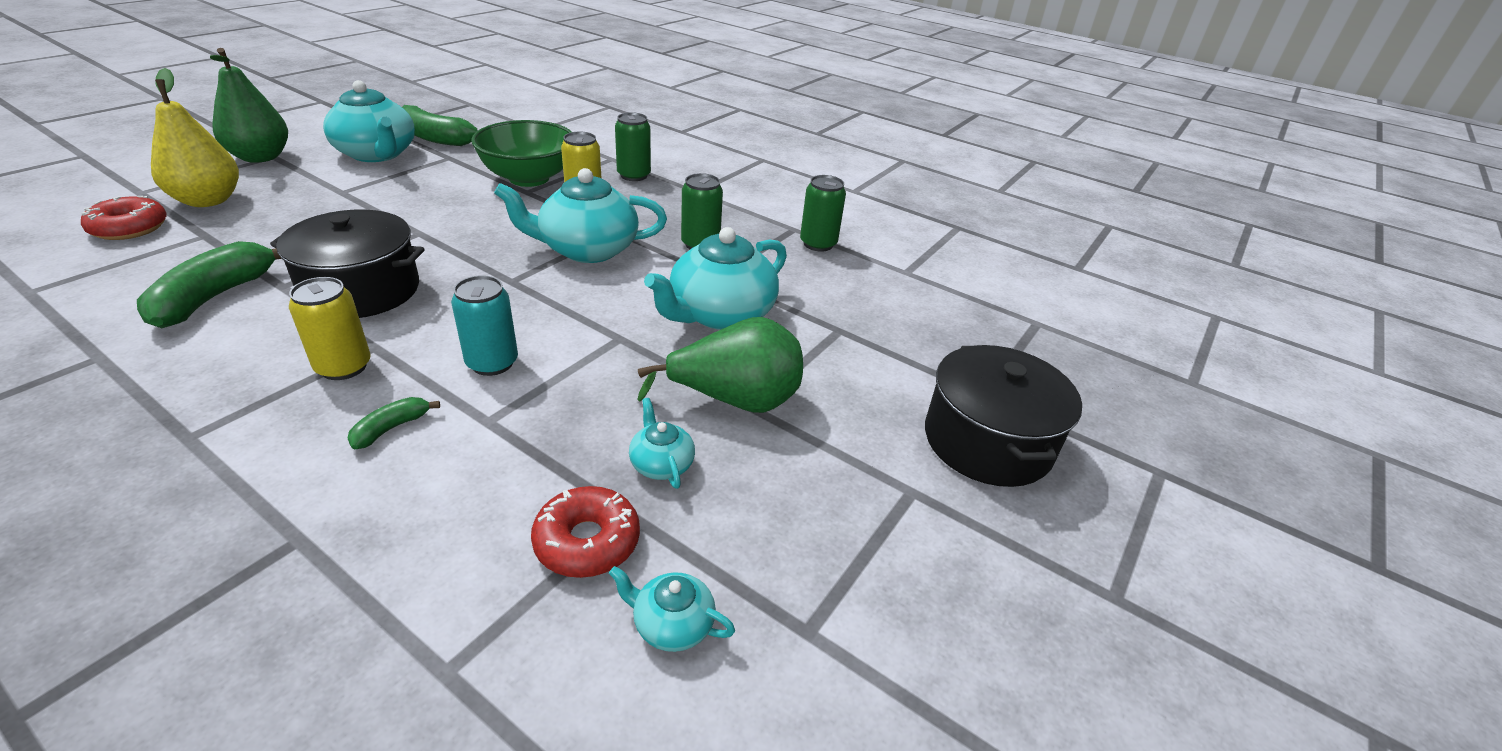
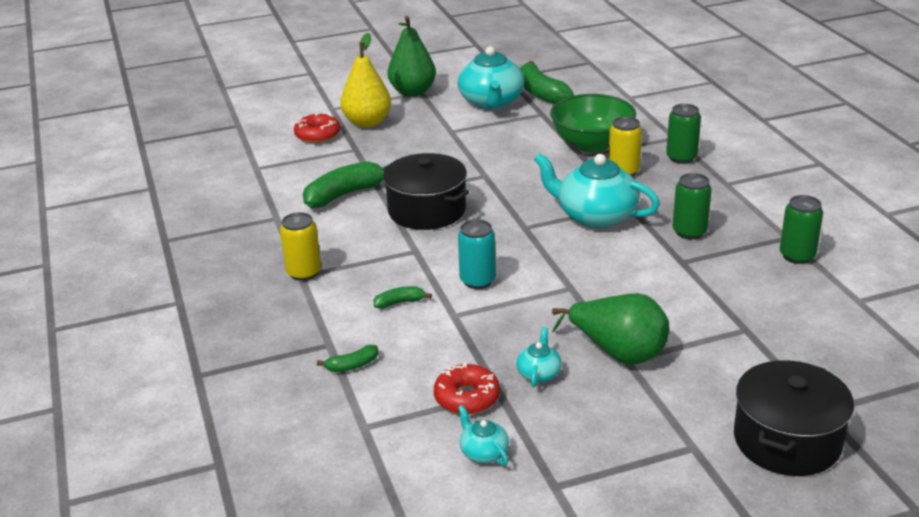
camera: 40 degrees right, 5 degrees down
yellow can [289,277,371,380] -> yellow can moved to [280,212,321,281]
turquoise teapot [644,227,787,330] -> none
none -> green banana [317,345,378,372]

